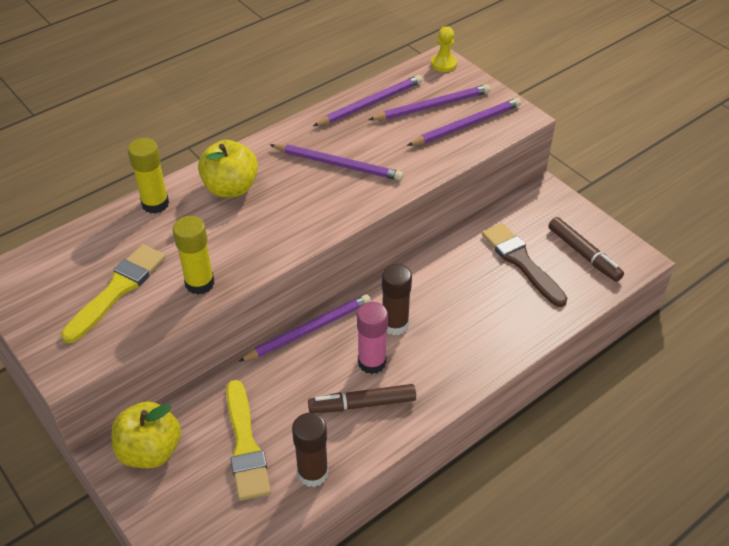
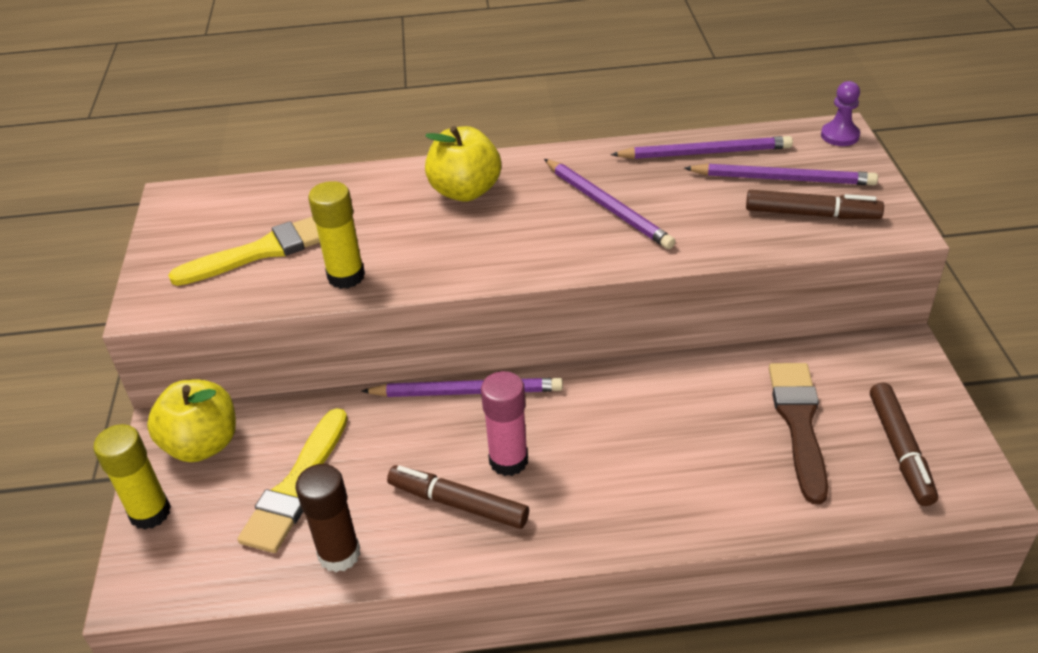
camera: 35 degrees right, 5 degrees down
yellow glue stick [128,138,169,214] -> yellow glue stick moved to [93,424,171,530]
brown glue stick [382,264,412,335] -> none
purple pencil [407,98,521,146] -> brown marker [746,190,884,219]
yellow pawn [431,26,457,72] -> purple pawn [821,81,860,146]

